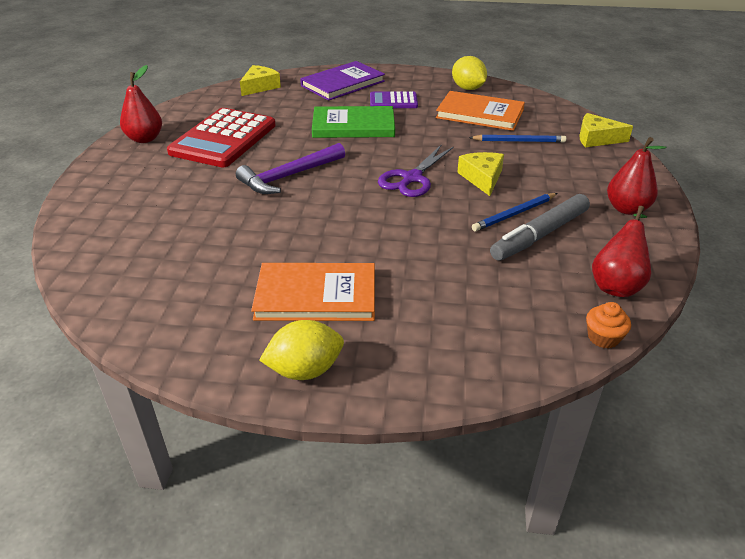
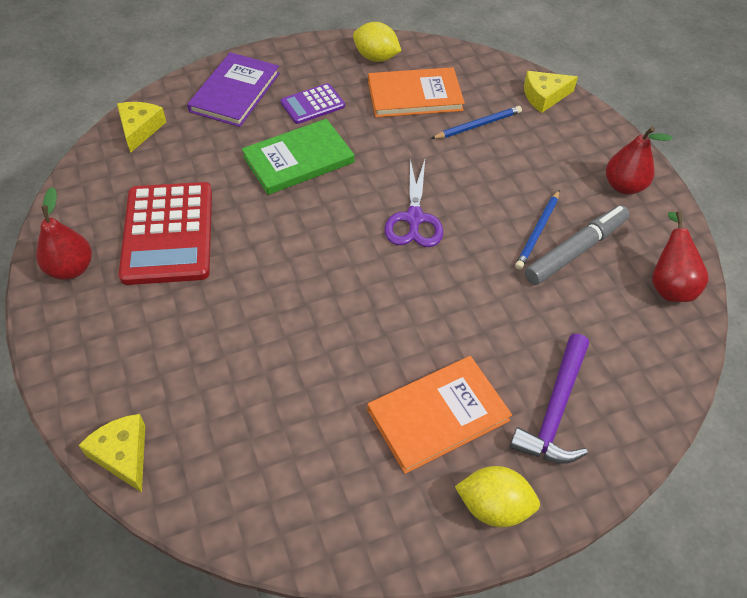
camera: 30 degrees left, 15 degrees up
purple hammer [236,143,345,194] -> purple hammer moved to [510,334,589,464]
yellow lemon [259,320,344,380] -> yellow lemon turned 60 degrees clockwise [455,466,540,527]
yellow cheese [457,152,504,196] -> yellow cheese moved to [79,414,145,493]
grey marker [490,194,590,261] -> grey marker turned 150 degrees counterclockwise [525,205,630,285]
orange cupcake [586,302,631,349] -> none

